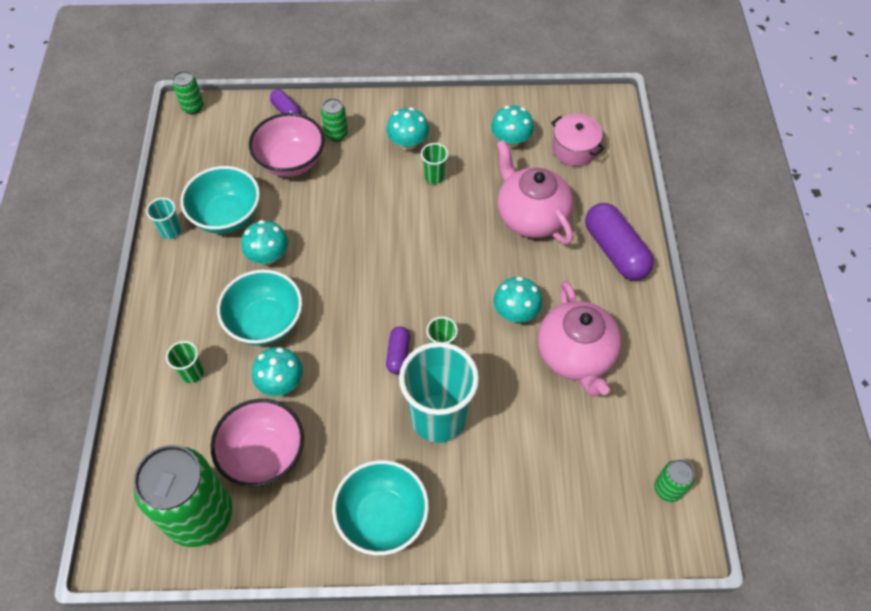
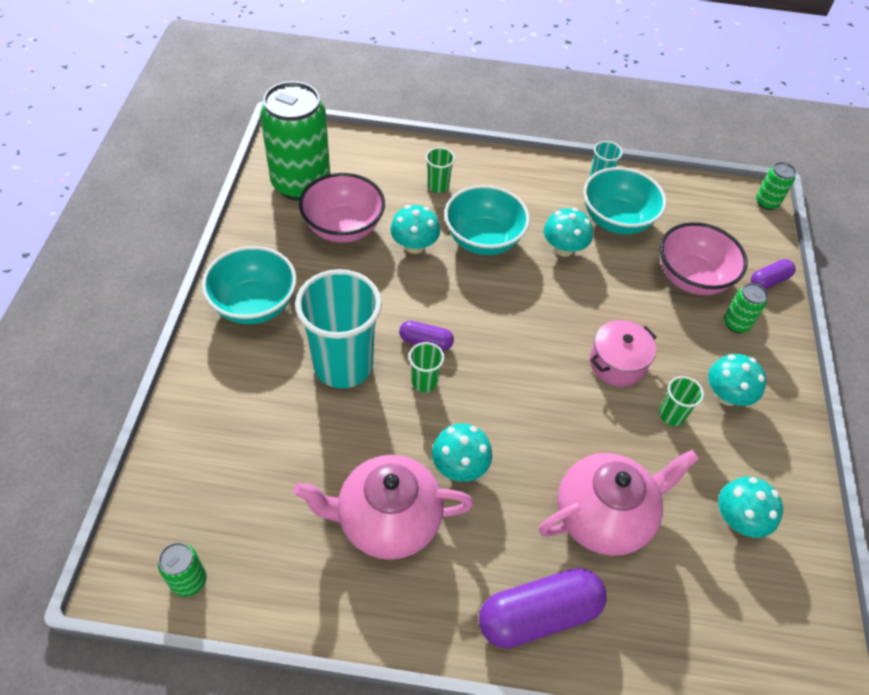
camera: 95 degrees right, 5 degrees down
pink pot [551,114,605,166] -> pink pot moved to [590,320,657,387]

